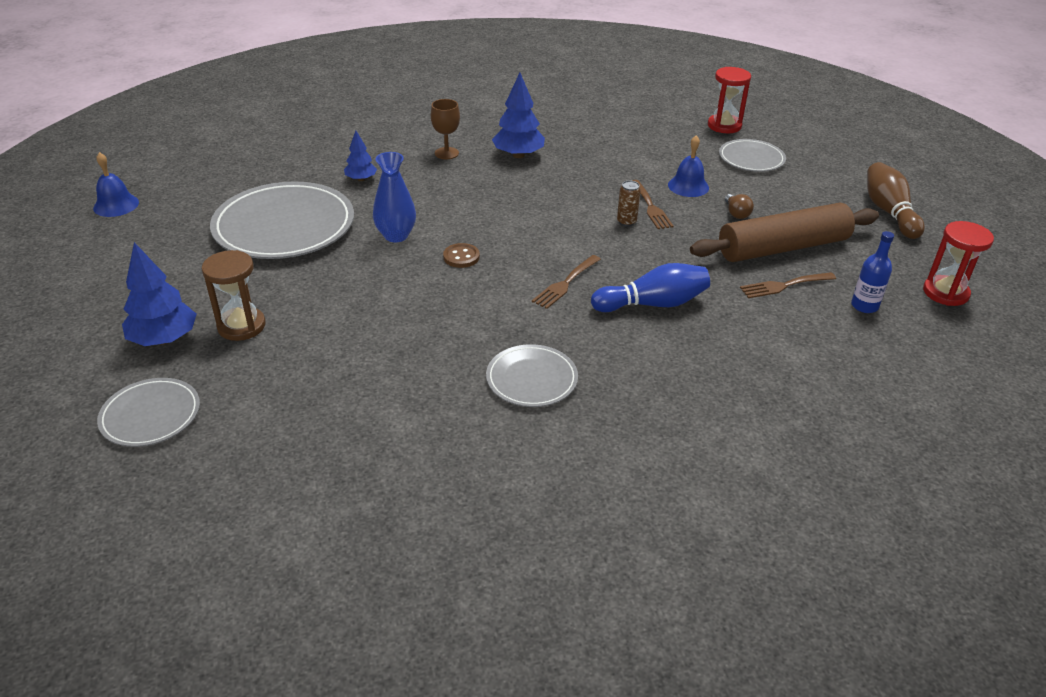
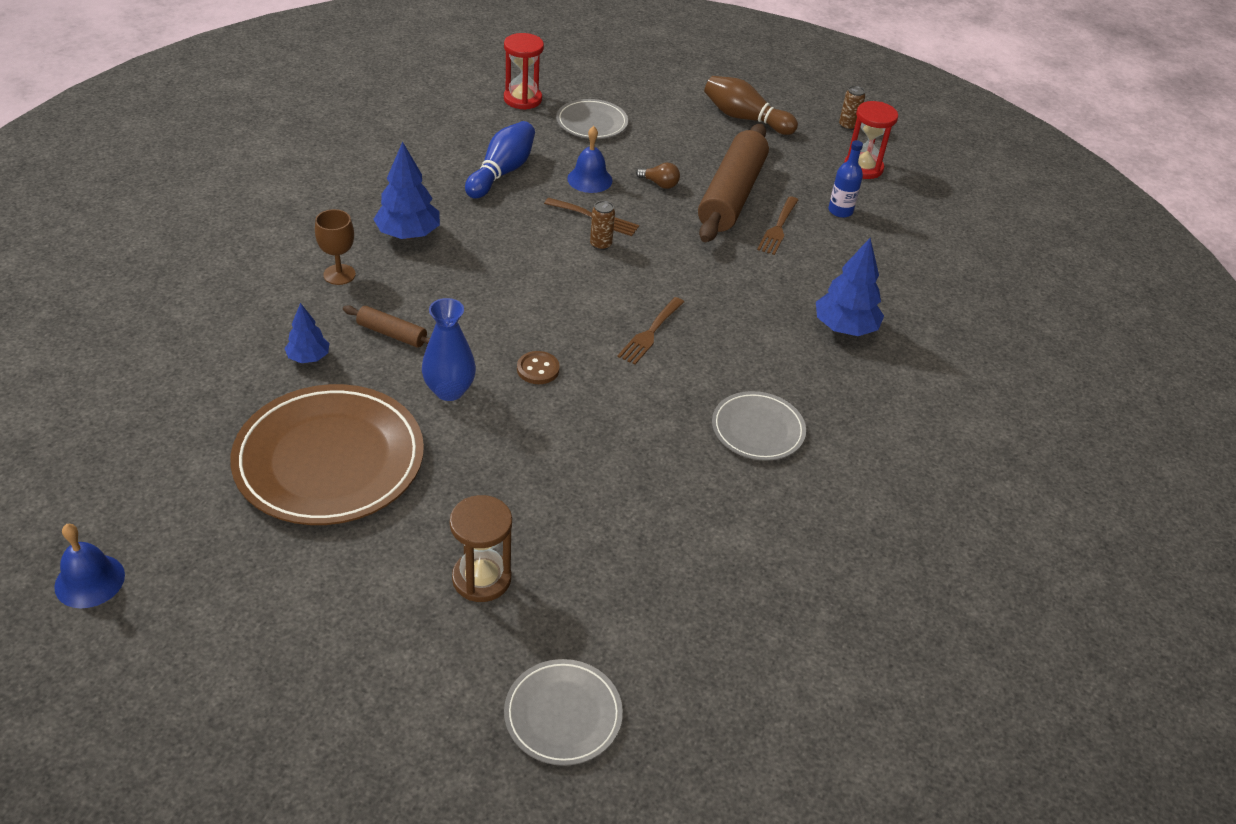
camera: 55 degrees left, 5 degrees up
blue tree [122,242,197,346] -> blue tree moved to [816,238,884,336]
grey plate [210,181,354,259] -> brown plate [230,384,424,525]
brown fork [532,255,601,309] -> brown fork turned 45 degrees clockwise [617,297,684,365]
blue bowling pin [591,263,710,312] -> blue bowling pin moved to [465,121,535,199]
none -> brown rolling pin [343,305,430,348]
none -> brown can [839,86,865,130]

